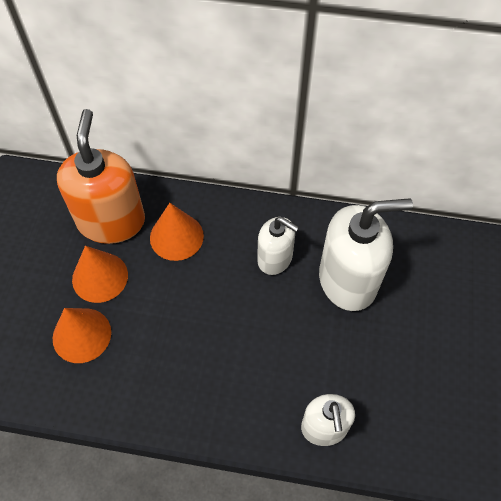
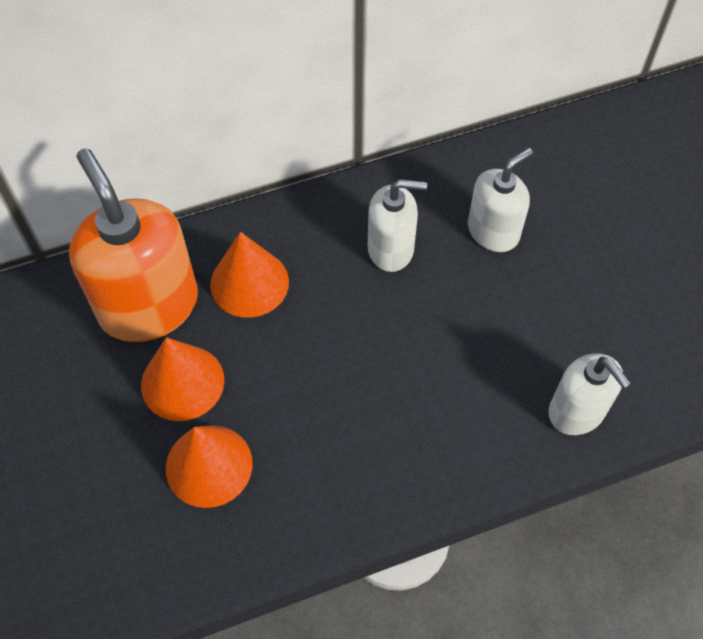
camera: 30 degrees left, 0 degrees up
white soap dispenser [319,198,413,311] -> white soap dispenser [468,148,533,252], size x0.58

